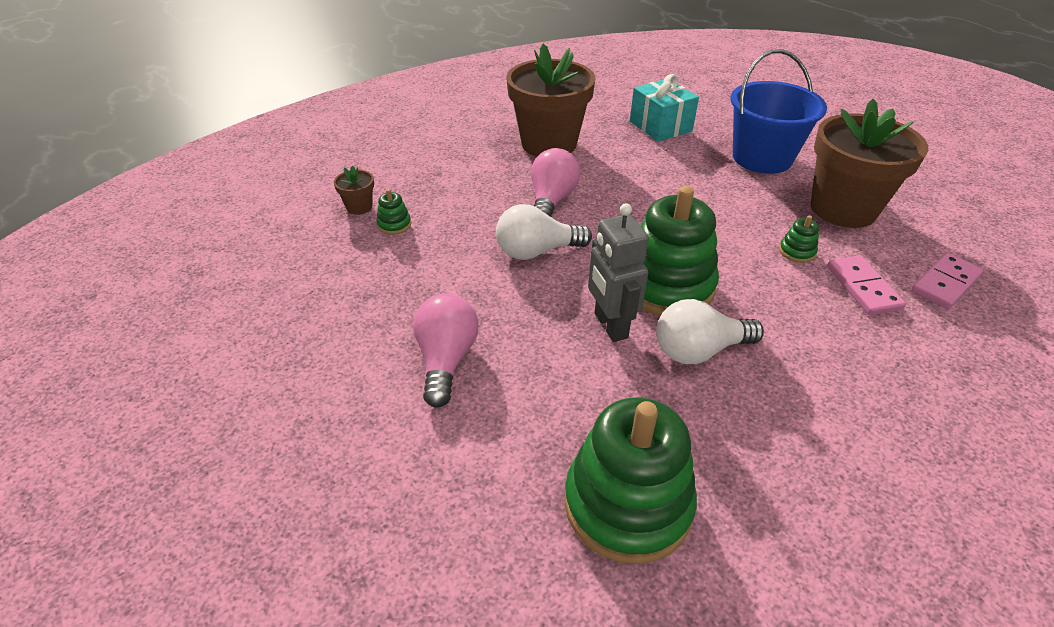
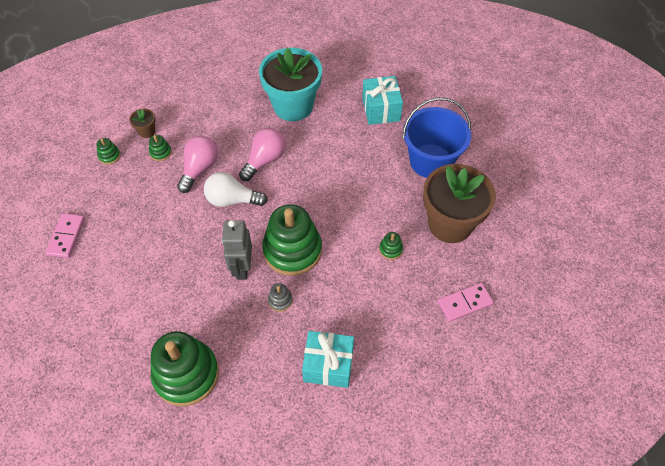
camera: 20 degrees right, 15 degrees up
pink light bulb [413,293,479,407] -> pink light bulb moved to [177,136,218,193]
brown flower pot [506,44,596,157] -> turquoise flower pot [259,48,322,121]
white light bulb [656,299,764,364] -> grey stacking toy [268,283,293,312]
pink domino [827,256,906,315] -> pink domino moved to [46,213,85,258]
none -> green stacking toy [96,138,120,165]
none -> turquoise gift [302,331,354,388]

